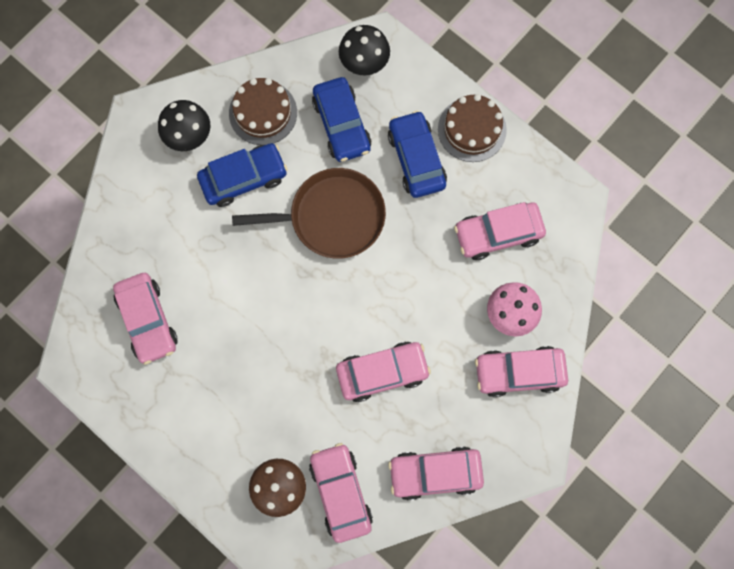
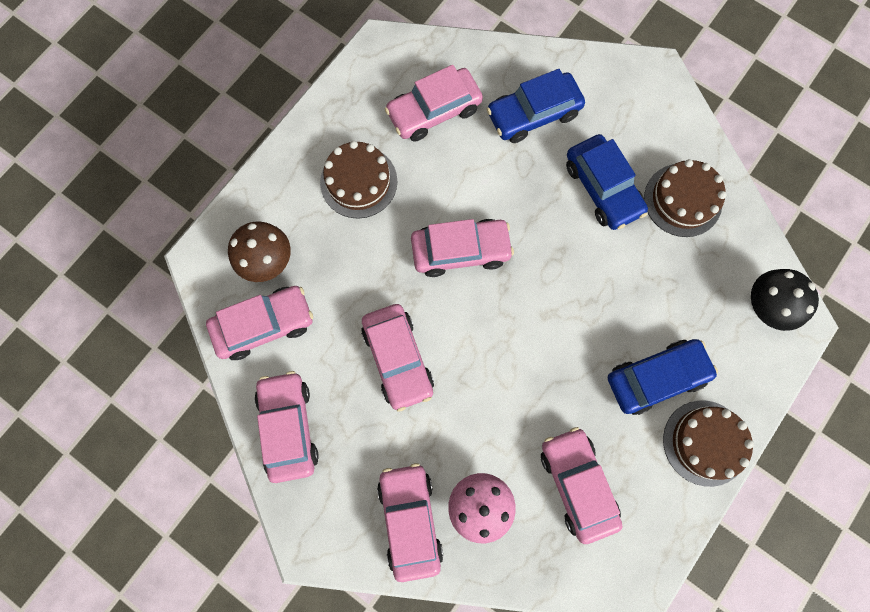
camera: 85 degrees right, 0 degrees up
black mushroom [158,100,210,151] -> none
brown pan [232,168,386,259] -> none
blue car [312,77,371,162] -> blue car moved to [487,69,585,143]
none -> brown cake [320,141,397,219]
none -> pink car [411,219,514,277]

